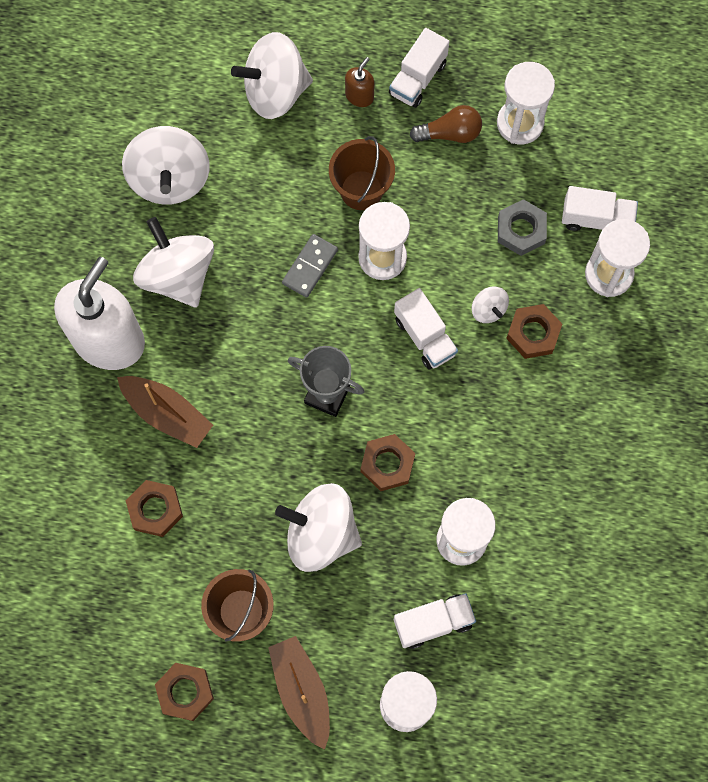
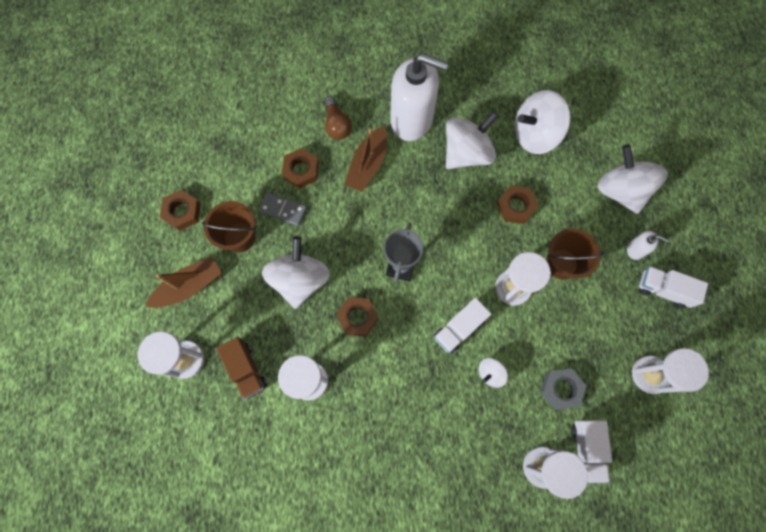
camera: 80 degrees right, 0 degrees up
grey domino [282,234,338,298] -> grey domino moved to [259,192,307,226]
brown soap dispenser [345,57,374,107] -> white soap dispenser [627,231,669,260]
white truck [394,593,476,649] -> brown truck [217,337,267,400]
brown light bulb [410,105,482,143] -> brown light bulb moved to [324,96,352,140]
brown nut [506,304,562,359] -> brown nut moved to [497,185,539,224]

